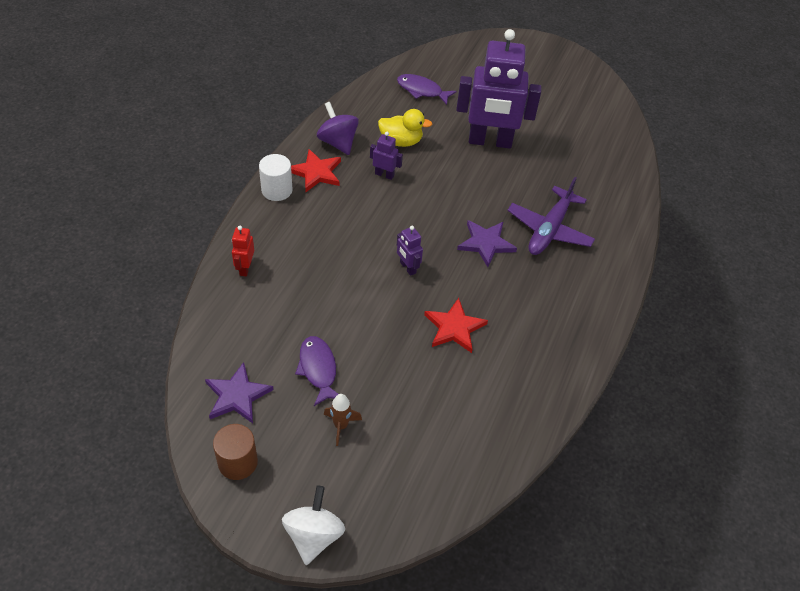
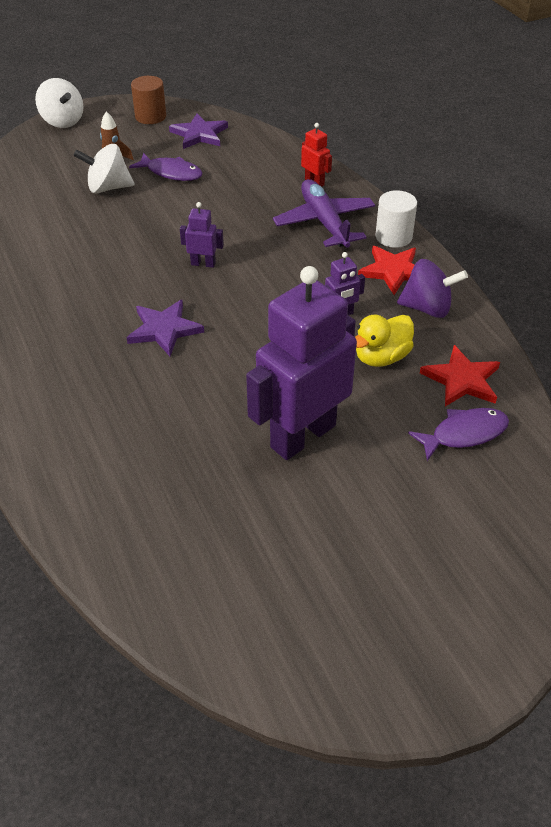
camera: 135 degrees right, 5 degrees down
red star [424,298,488,353] -> red star moved to [420,345,500,406]
purple plane [507,177,595,255] -> purple plane moved to [273,179,375,248]
none -> white spinning top [73,144,135,194]

